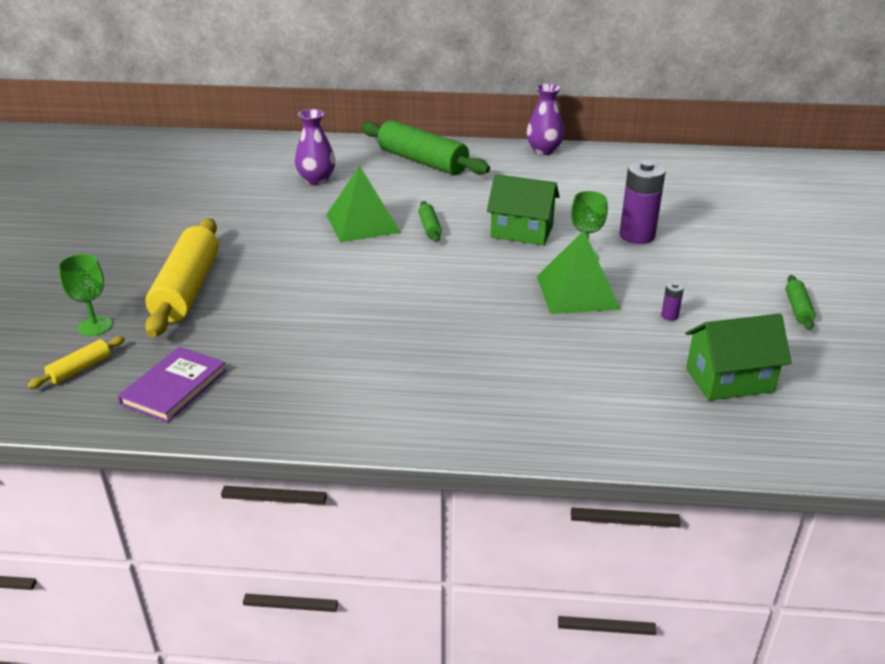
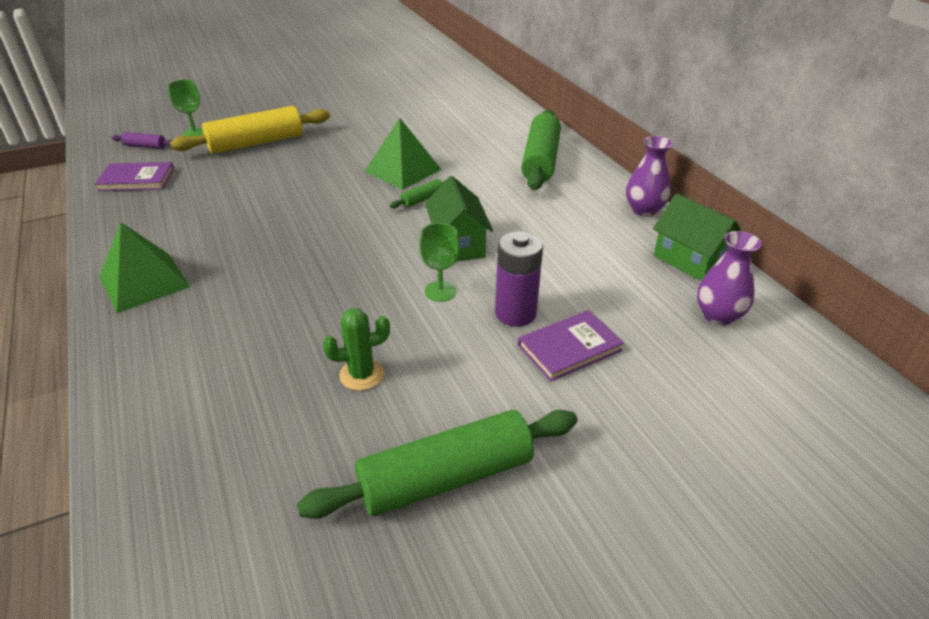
camera: 60 degrees right, 5 degrees up
yellow rolling pin [28,336,125,389] -> purple rolling pin [111,132,172,149]
purple vase [295,109,335,185] -> purple vase moved to [697,231,762,325]
green pyramid [537,230,621,314] -> green pyramid moved to [99,222,190,313]
purple battery [661,282,684,321] -> green cactus [323,308,390,391]
green house [685,313,792,401] -> green house moved to [653,194,741,281]
green rolling pin [786,275,816,330] -> green rolling pin [297,410,578,519], size x2.28
none -> purple book [518,310,624,381]

